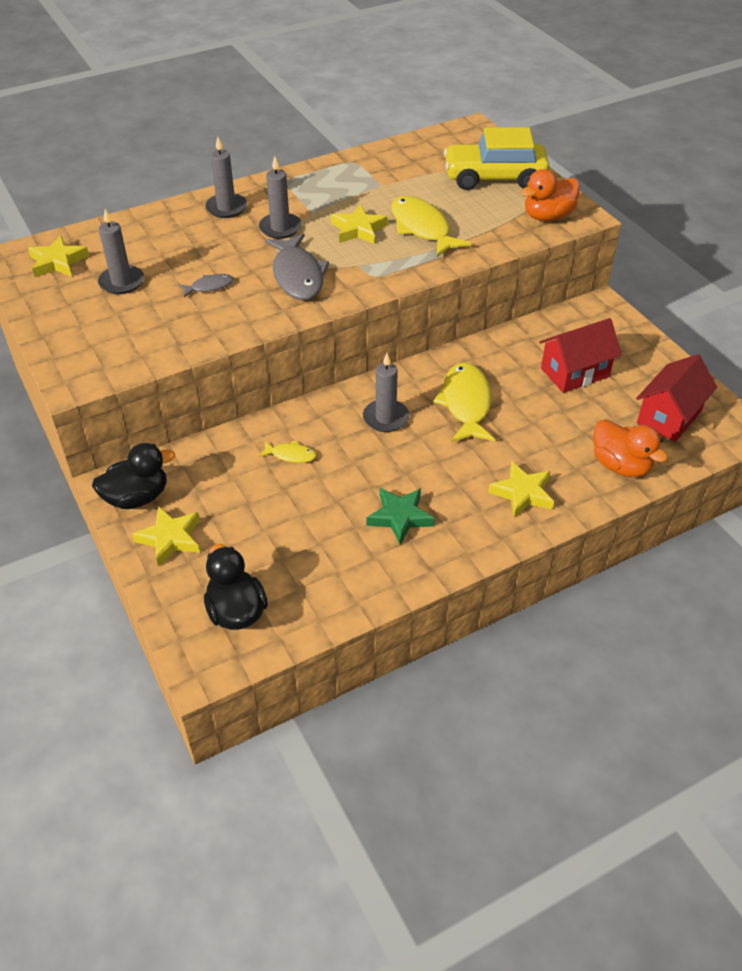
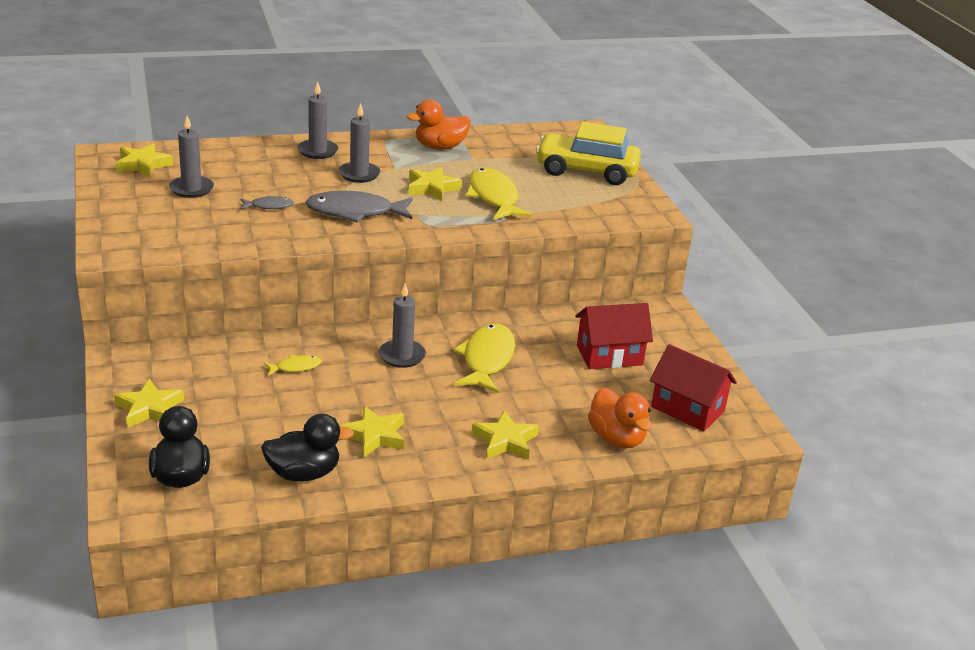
camera: 10 degrees right, 15 degrees down
black duck [92,443,175,509] -> black duck moved to [261,414,354,481]
yellow fish [259,440,316,463] -> yellow fish turned 45 degrees counterclockwise [264,355,322,376]
grey fish [265,234,329,300] -> grey fish turned 90 degrees clockwise [305,191,413,223]
green star [366,488,435,545] -> yellow star [340,406,404,458]
orange duck [521,169,580,221] -> orange duck moved to [407,100,471,150]
red house [636,354,717,442] -> red house turned 75 degrees clockwise [650,344,737,431]

